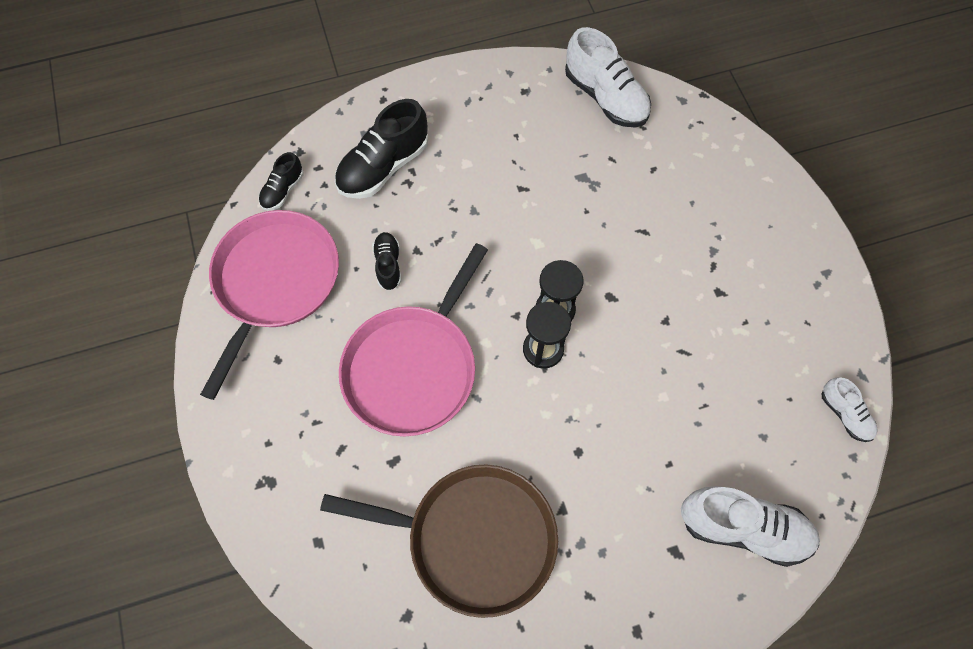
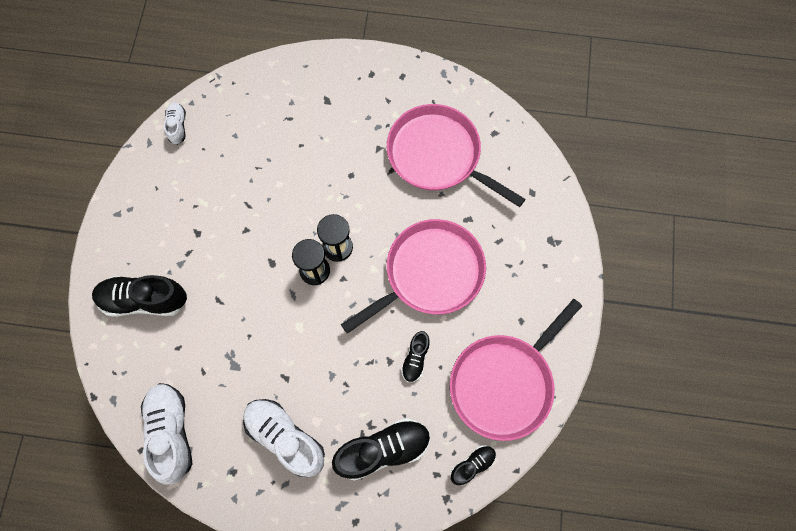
camera: 155 degrees left, 5 degrees up
brown pan [320,464,558,618] -> pink pan [387,104,525,207]
white shoe [681,486,820,567] -> white shoe moved to [243,399,325,477]
none -> black shoe [92,275,187,317]

